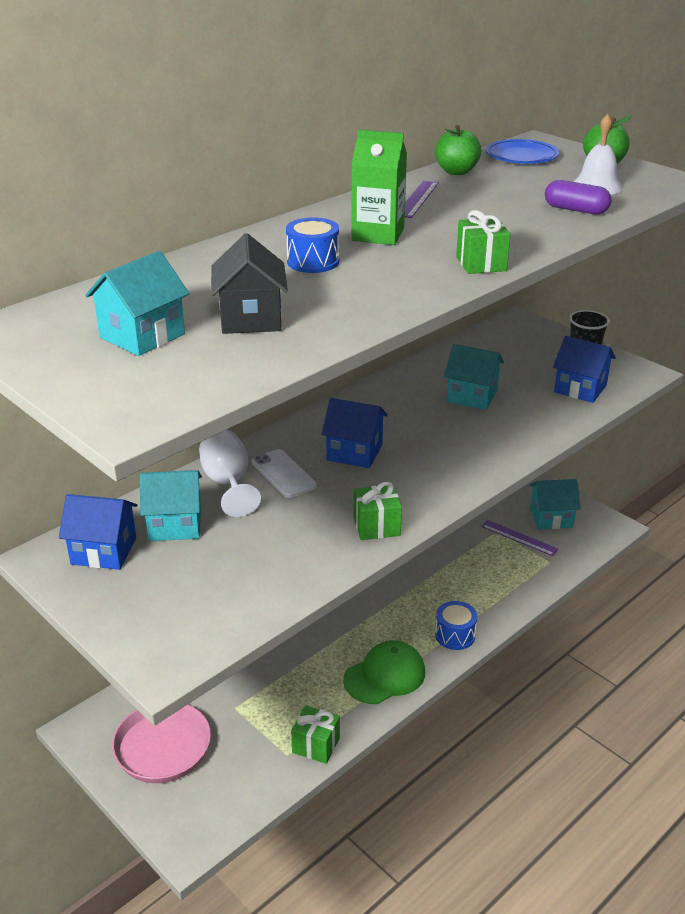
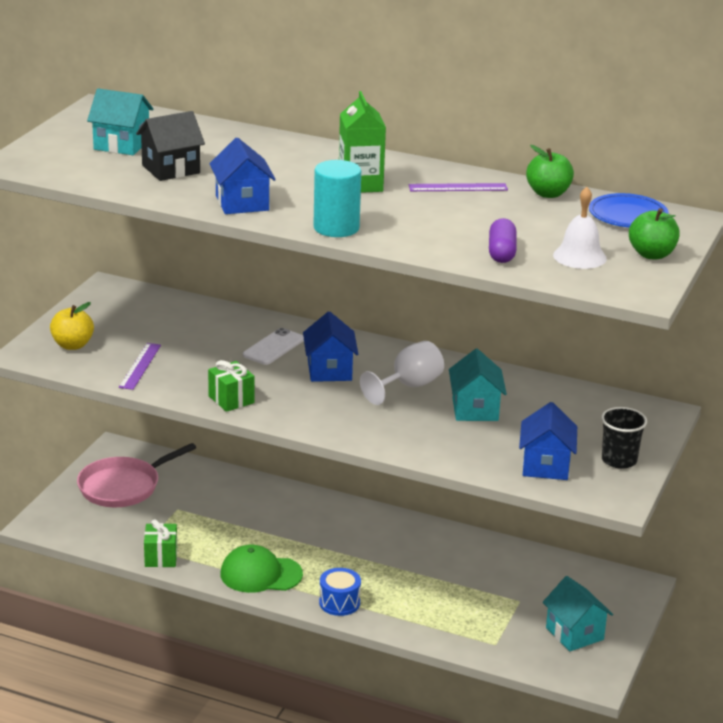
camera: 65 degrees right, 5 degrees down
blue house [59,494,137,570] -> blue house moved to [209,138,276,214]
turquoise house [140,470,202,541] -> none
white goblet [199,430,261,517] -> white goblet moved to [360,341,444,405]
blue drum [286,217,339,273] -> none
green cap [343,640,425,704] -> green cap turned 150 degrees clockwise [220,545,303,593]
green gift [456,210,511,274] -> turquoise cylinder [313,160,361,237]
purple ruler [481,520,559,556] -> purple ruler moved to [119,343,161,390]
none -> yellow apple [50,302,94,350]

